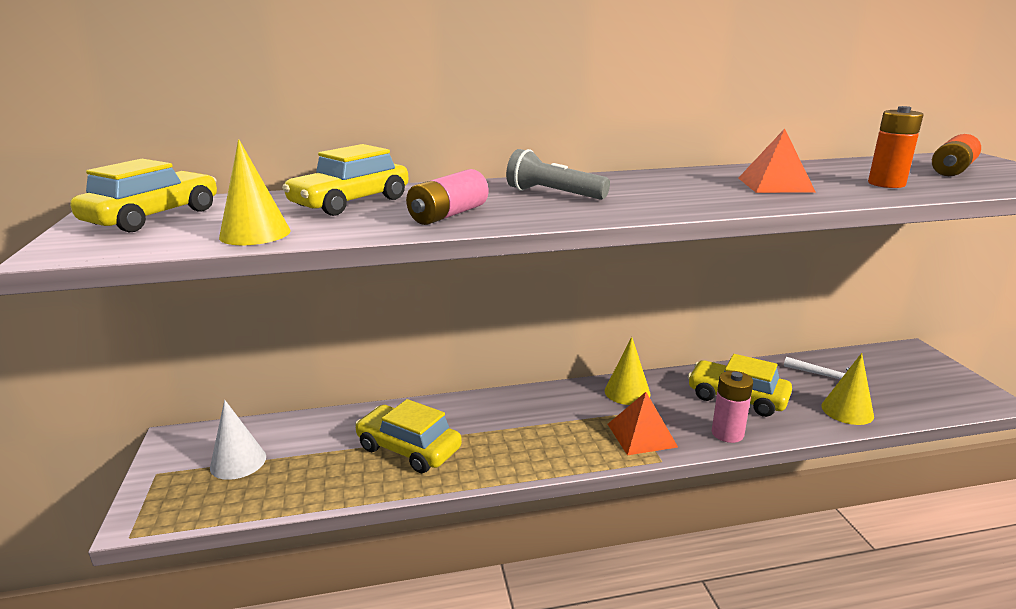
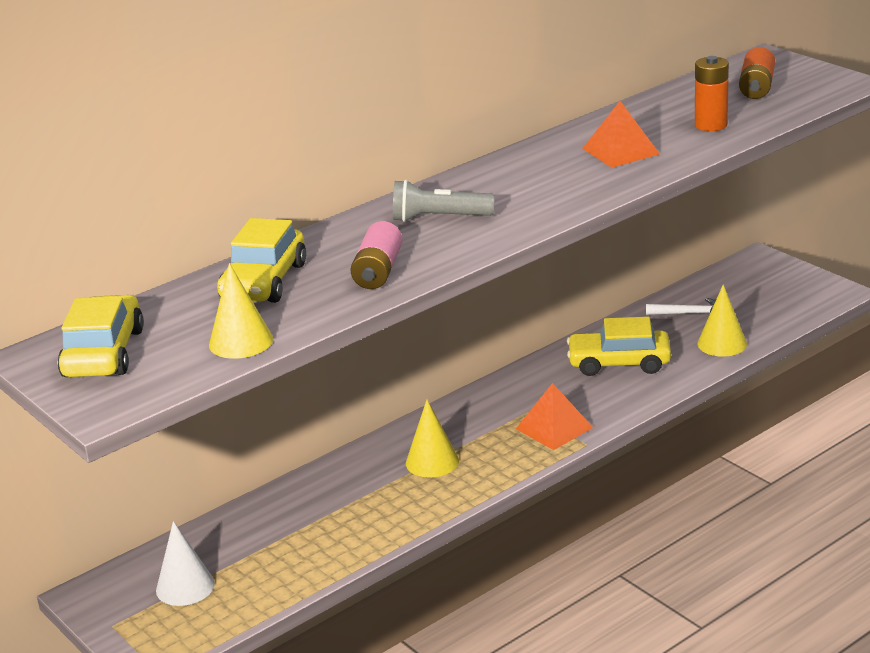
camera: 25 degrees left, 5 degrees up
yellow car [355,399,462,473] -> none
yellow cone [605,337,650,405] -> yellow cone moved to [406,400,459,478]
pink battery [712,371,753,443] -> none

